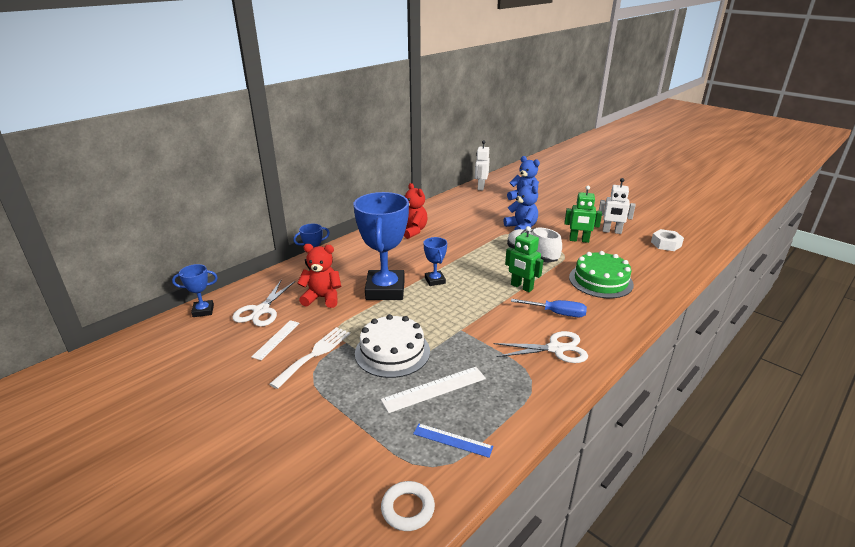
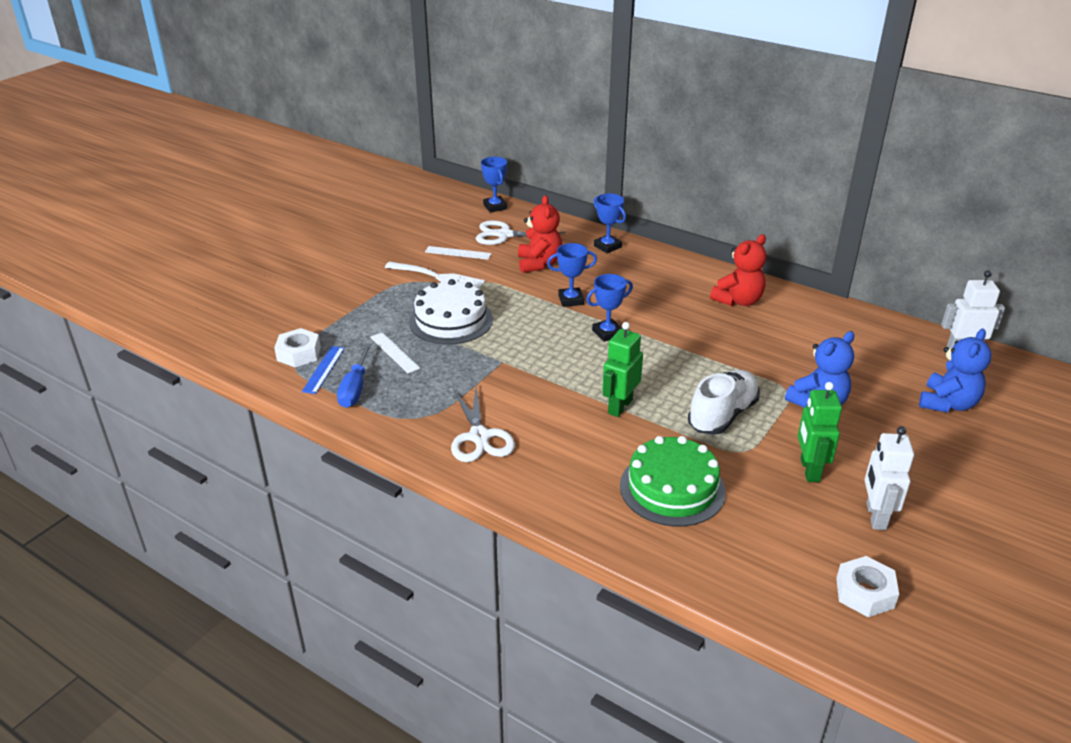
camera: 80 degrees right, 5 degrees up
blue trophy [354,192,409,300] -> blue trophy [547,243,597,307], size x0.47
white ruler [381,367,486,413] -> white ruler [370,332,420,373], size x0.67
white ring [381,481,435,531] -> none
blue screwdriver [511,299,587,317] -> blue screwdriver moved to [337,343,371,408]
none -> white nut [274,328,321,367]

